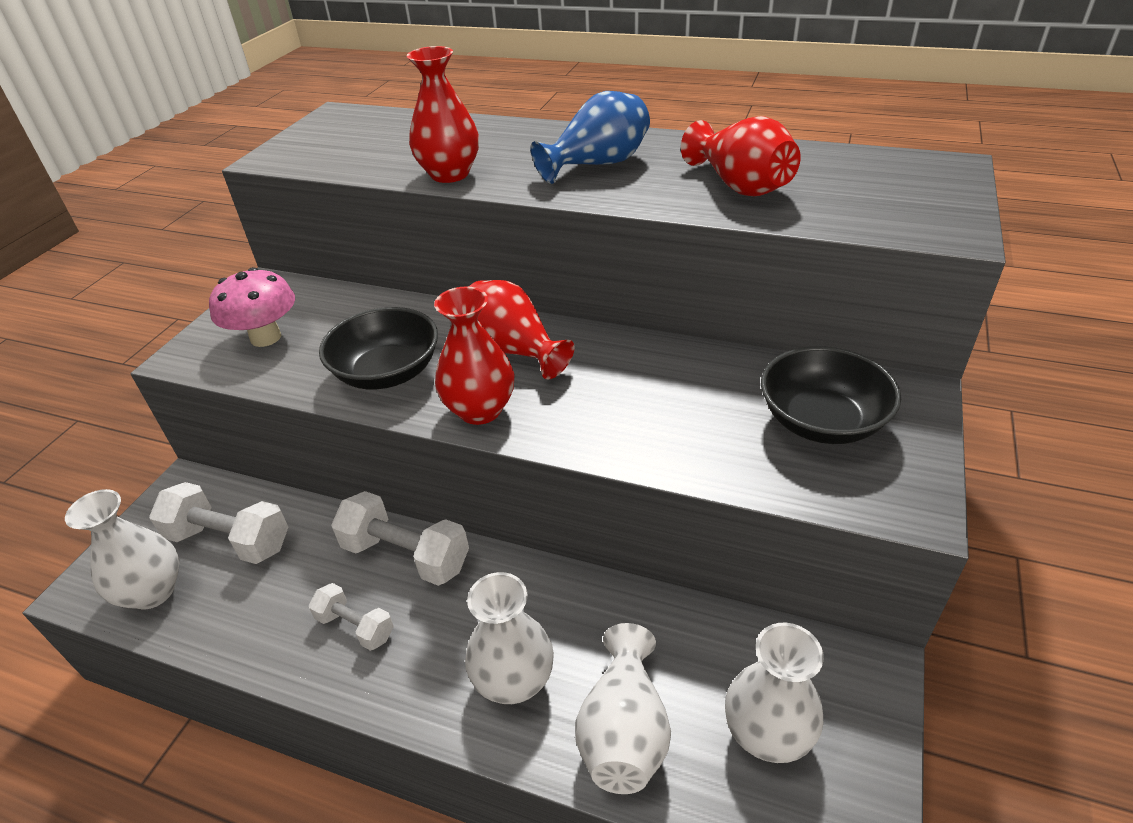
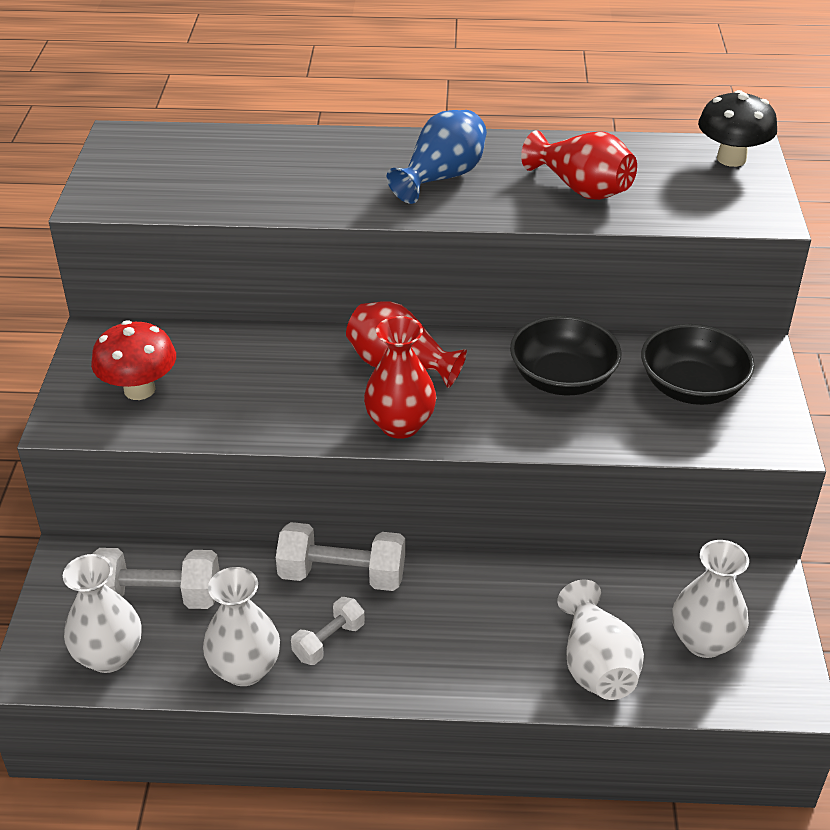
camera: 20 degrees left, 0 degrees up
pink mushroom [209,267,295,347] -> red mushroom [91,320,176,400]
white dumbbell [309,583,394,651] -> white dumbbell turned 60 degrees counterclockwise [291,597,365,665]
black bowl [319,307,438,389] -> black bowl moved to [510,316,622,395]
red vase [407,46,479,183] -> none
white vase [465,572,554,704] -> white vase moved to [203,567,280,686]
none -> black mushroom [698,90,777,167]

